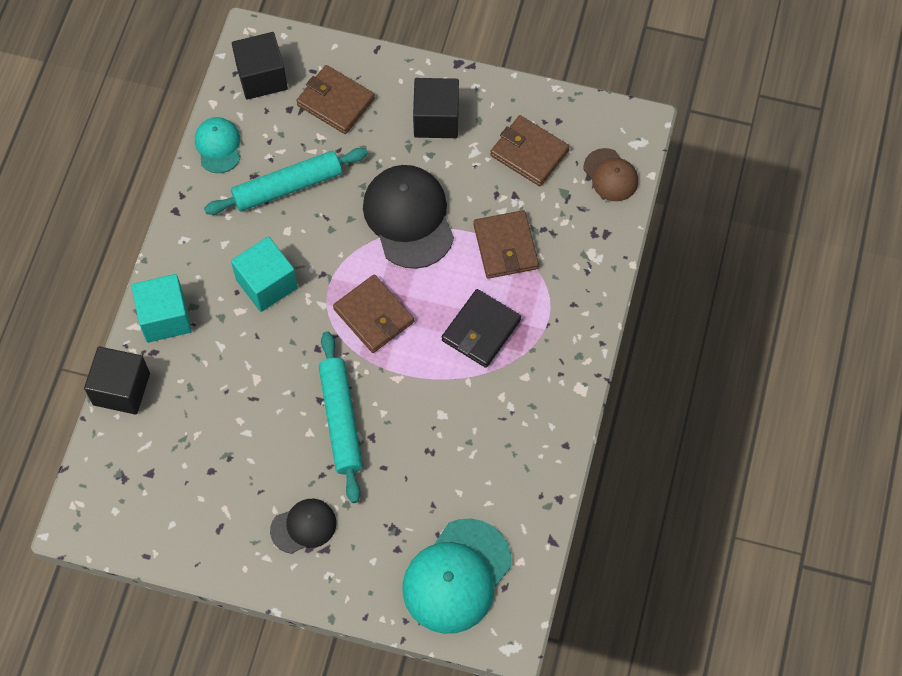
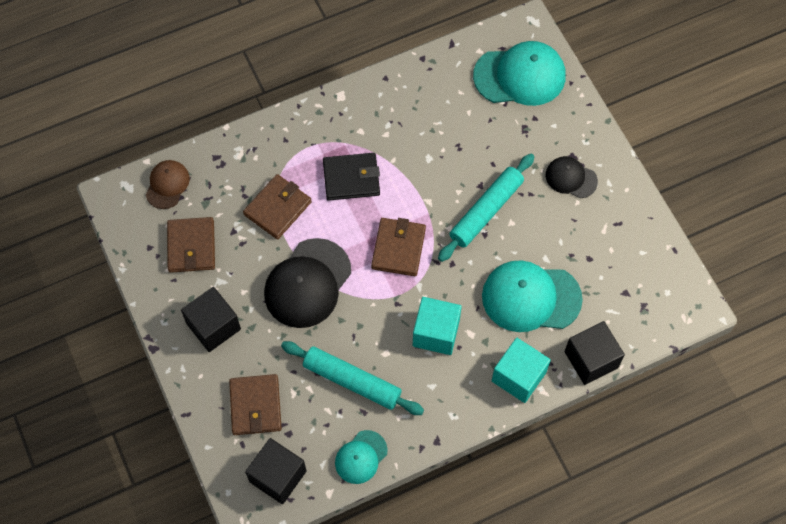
camera: 130 degrees left, 0 degrees up
none -> turquoise cap [482,260,583,332]

